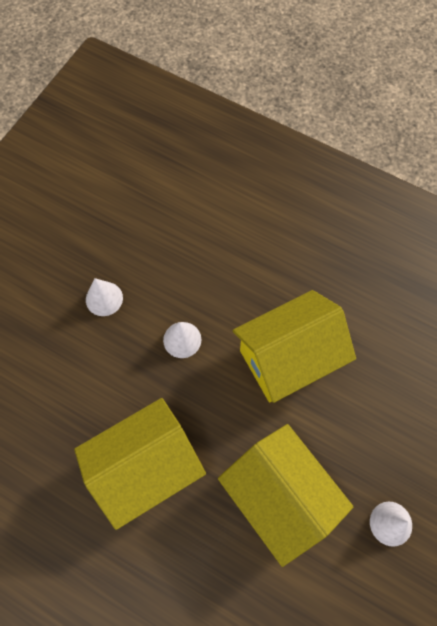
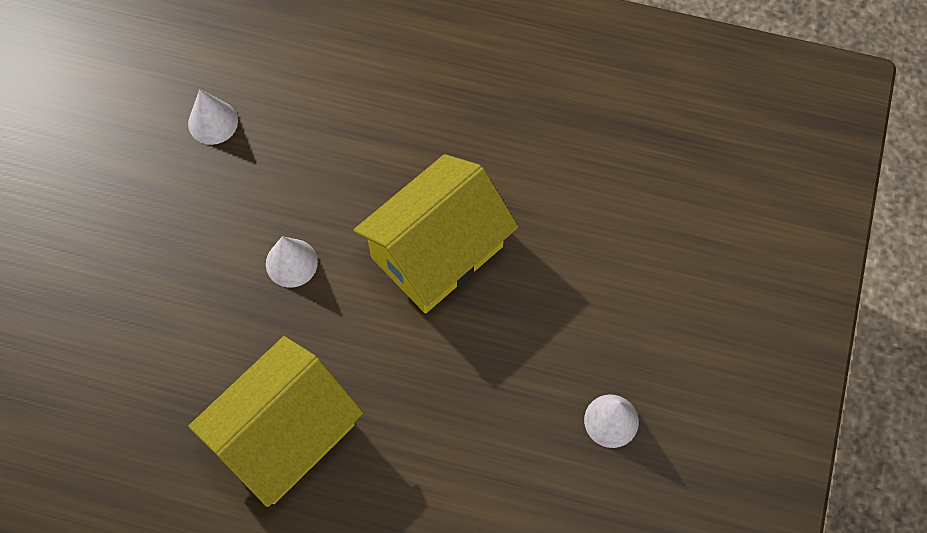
camera: 15 degrees left, 0 degrees up
white cone [86,278,123,316] -> white cone moved to [188,89,238,145]
yellow house [218,424,354,567] -> none

